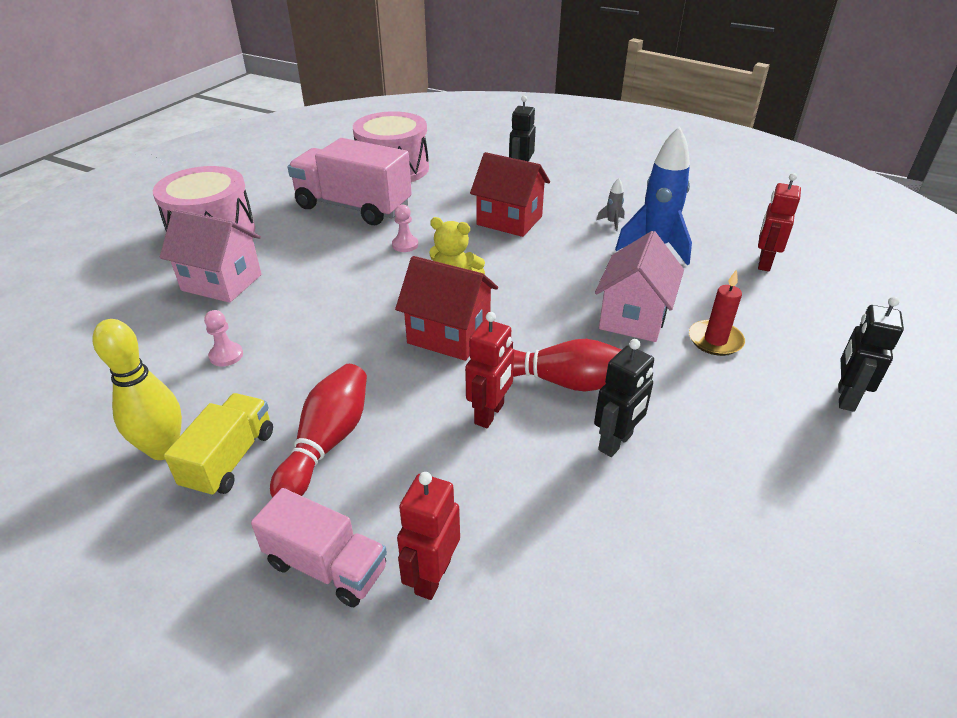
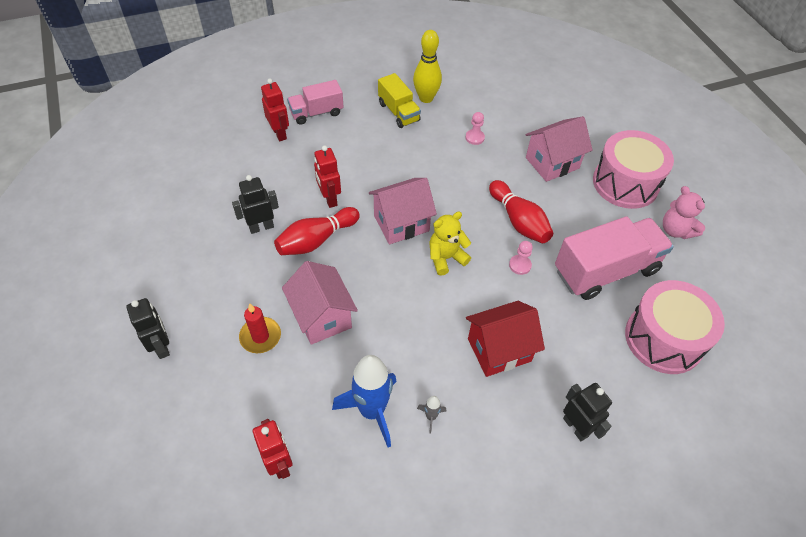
camera: 130 degrees right, 15 degrees up
red bowling pin [270,364,367,498] -> red bowling pin moved to [489,180,553,243]
red house [395,256,498,361] -> pink house [369,178,437,244]
black robot [594,339,654,457] -> black robot turned 75 degrees clockwise [232,175,279,234]
none -> pink teddy bear [663,186,705,239]

